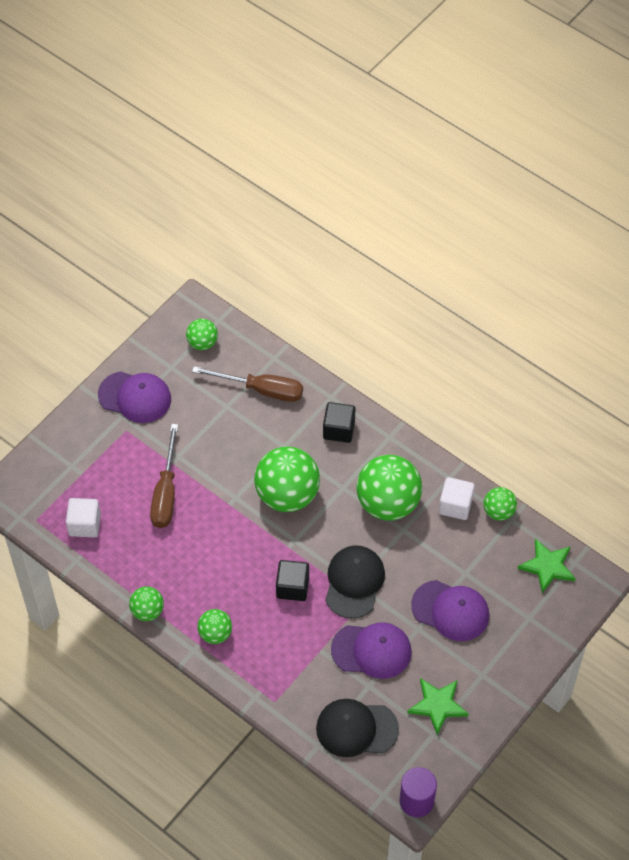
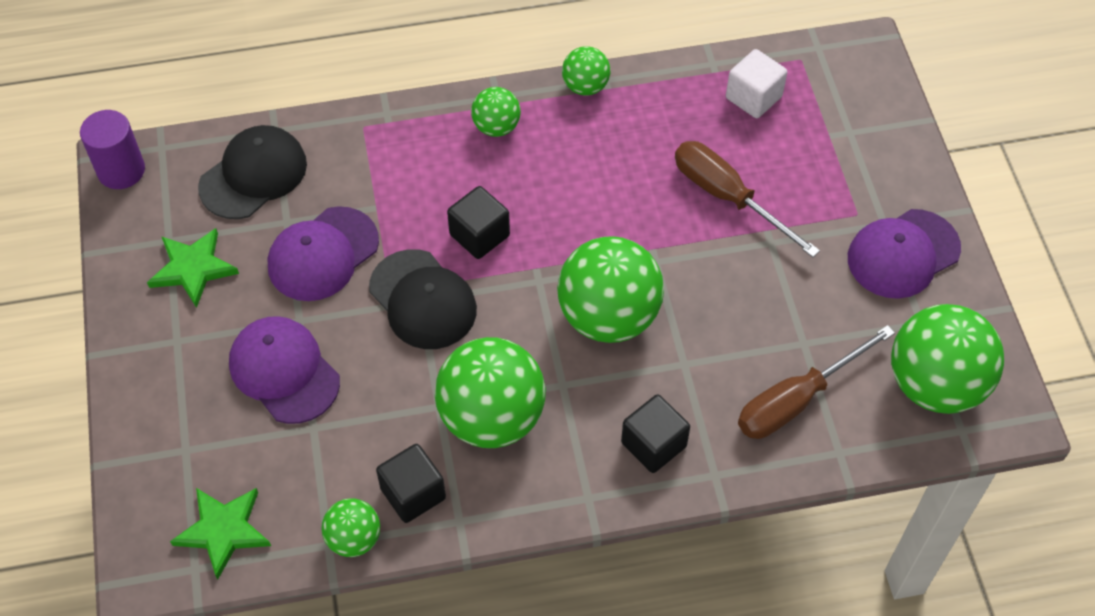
camera: 130 degrees right, 0 degrees up
green ball [186,319,218,350] -> green ball [891,304,1004,414], size x1.96
purple cap [411,580,489,641] -> purple cap turned 75 degrees clockwise [229,316,340,424]
white cube [439,477,475,520] -> black cube [376,444,446,523]

